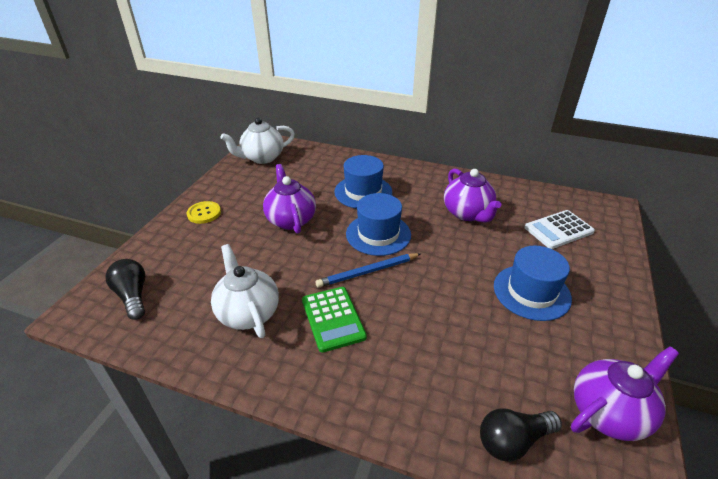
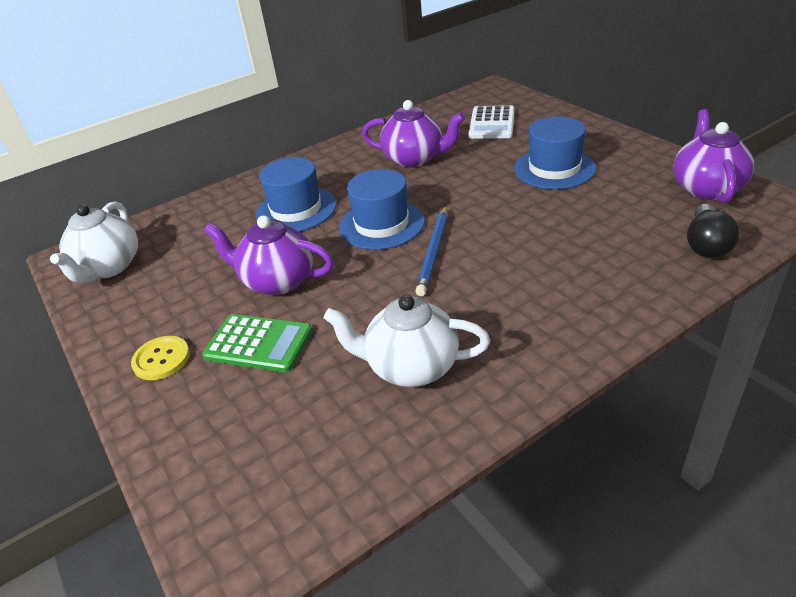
camera: 50 degrees left, 0 degrees up
black light bulb [105,259,145,320] -> none
green calculator [302,287,367,353] -> green calculator moved to [202,314,312,373]

